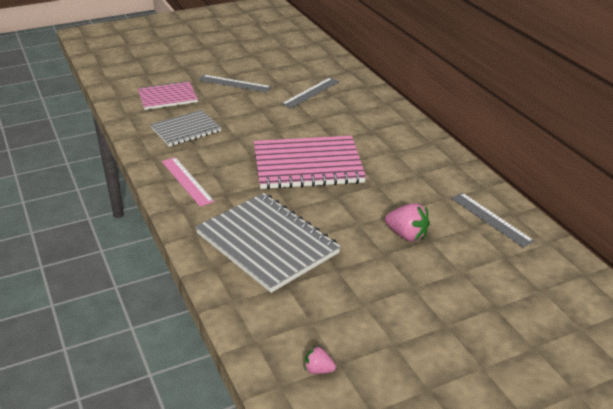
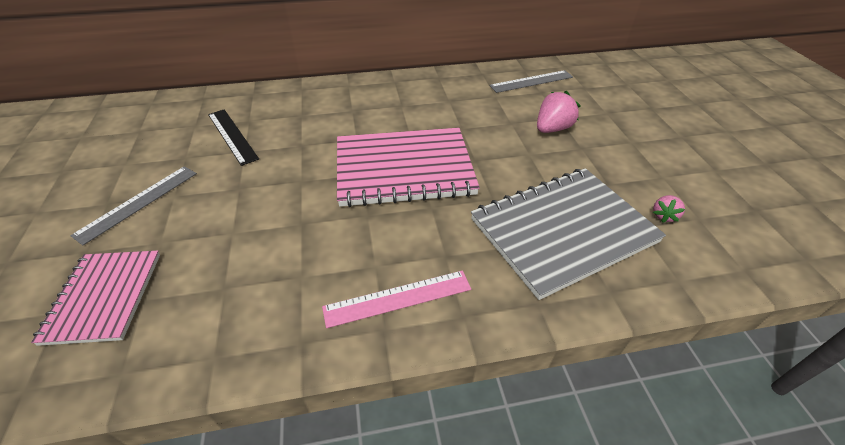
camera: 75 degrees left, 10 degrees up
grey notebook [150,110,221,147] -> none
pink notebook [254,135,366,189] -> pink notebook turned 75 degrees clockwise [337,128,480,207]
grey ruler [281,78,339,108] -> black ruler [208,109,259,166]
pink strawberry [304,346,336,374] -> pink strawberry moved to [653,195,685,223]

